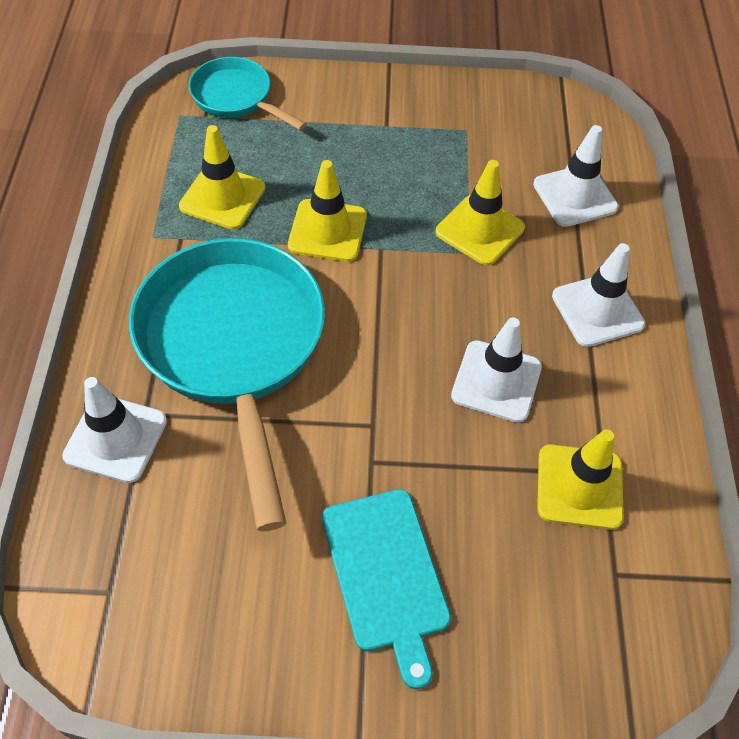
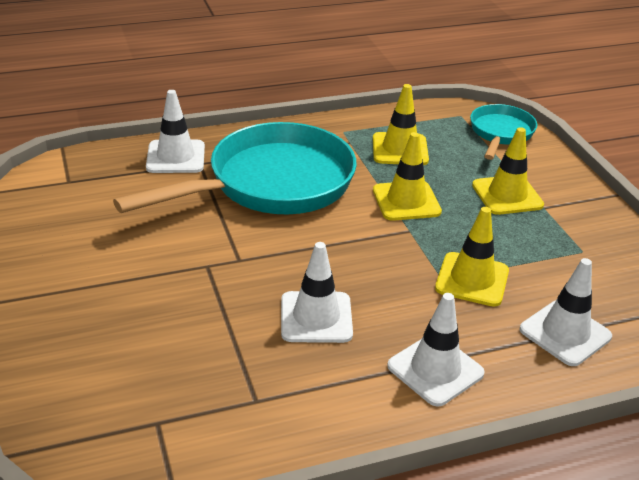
camera: 70 degrees right, 20 degrees down
turquoise cutting board [322,489,451,689] -> none
yellow traffic cone [537,429,624,530] -> yellow traffic cone moved to [472,127,544,215]

